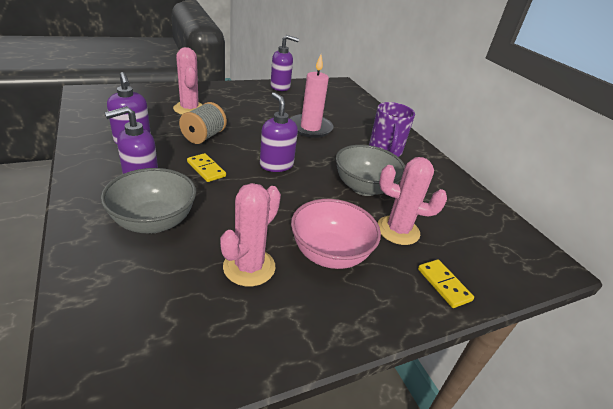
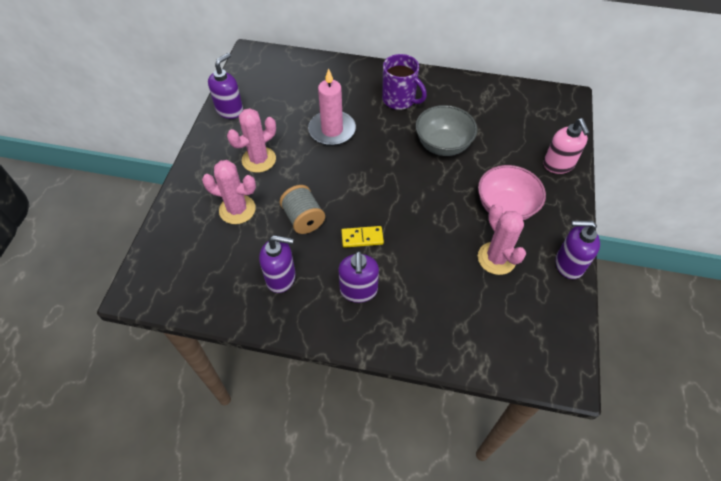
camera: 50 degrees left, 20 degrees up
grey bowl [101,168,196,233] -> none
purple soap dispenser [260,92,298,172] -> purple soap dispenser moved to [556,221,600,279]
pink cactus [378,157,447,245] -> pink cactus moved to [227,108,276,173]
yellow domino [418,259,474,308] -> pink soap dispenser [543,118,590,174]

